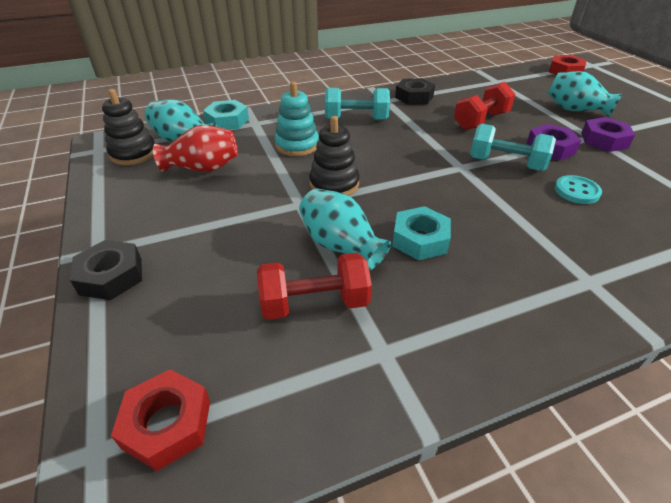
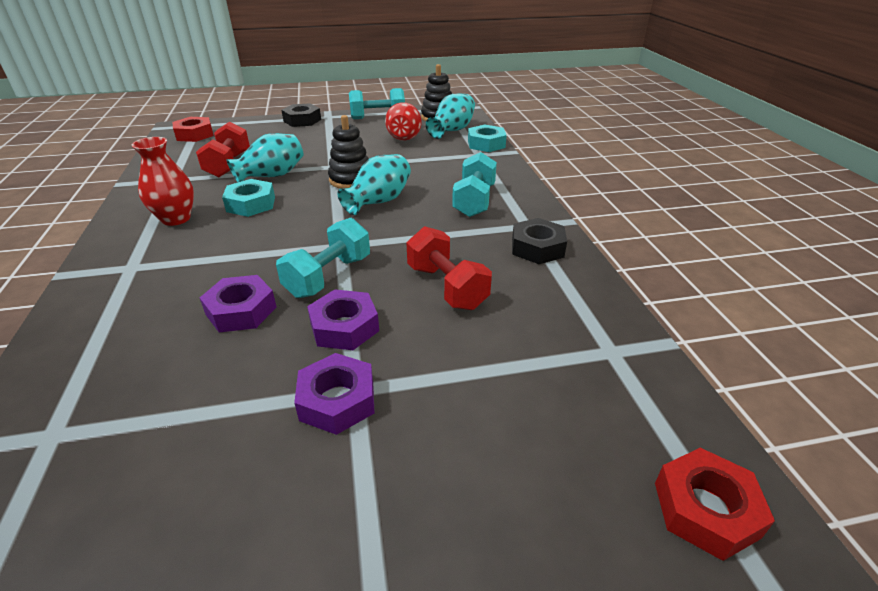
camera: 100 degrees right, 5 degrees down
turquoise stacking toy [275,82,319,156] -> none
turquoise vase [548,71,622,117] -> turquoise vase moved to [337,154,411,215]
turquoise button [554,175,602,204] -> purple nut [200,275,277,332]
none -> red vase [131,137,194,226]
none -> turquoise dumbbell [349,88,405,119]

